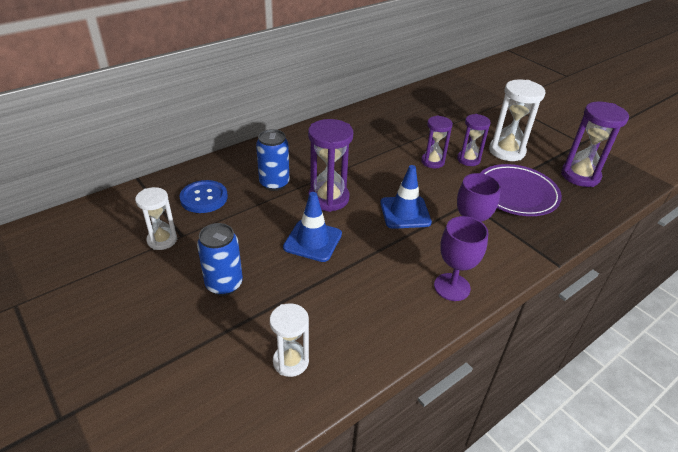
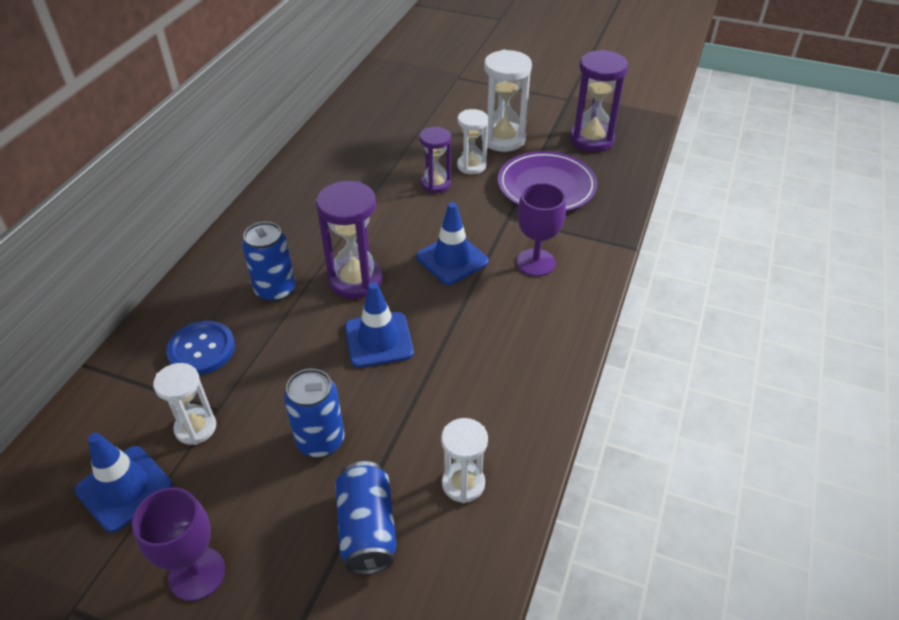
camera: 30 degrees left, 5 degrees up
purple goblet [434,216,488,301] -> purple goblet moved to [132,487,225,601]
purple hourglass [457,114,491,166] -> white hourglass [457,109,488,174]
none -> blue traffic cone [75,433,173,533]
none -> blue can [335,461,397,575]

